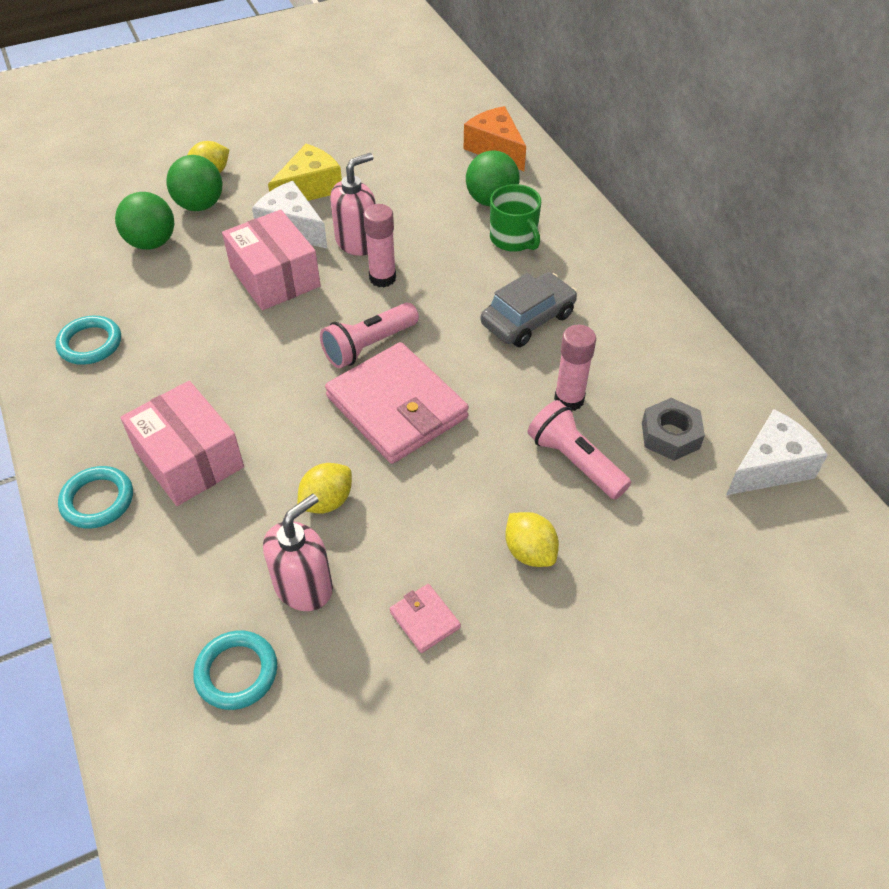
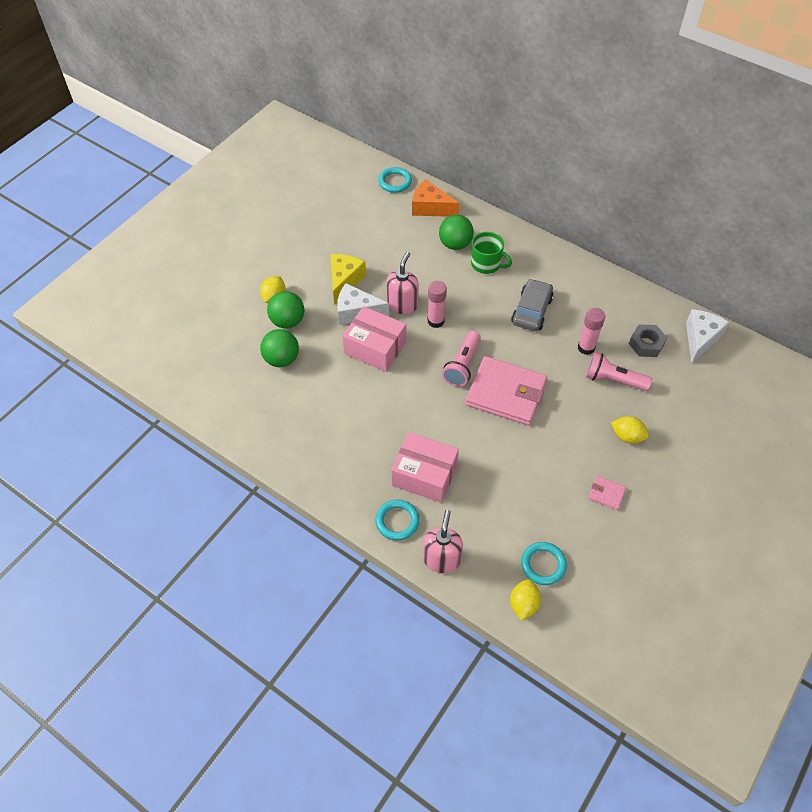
camera: 30 degrees left, 5 degrees up
turquoise ring [55,316,121,365] -> turquoise ring moved to [378,167,412,193]
pink soap dispenser [263,494,333,611] -> pink soap dispenser moved to [423,510,463,573]
yellow lemon [297,463,352,514] -> yellow lemon moved to [510,579,541,621]

